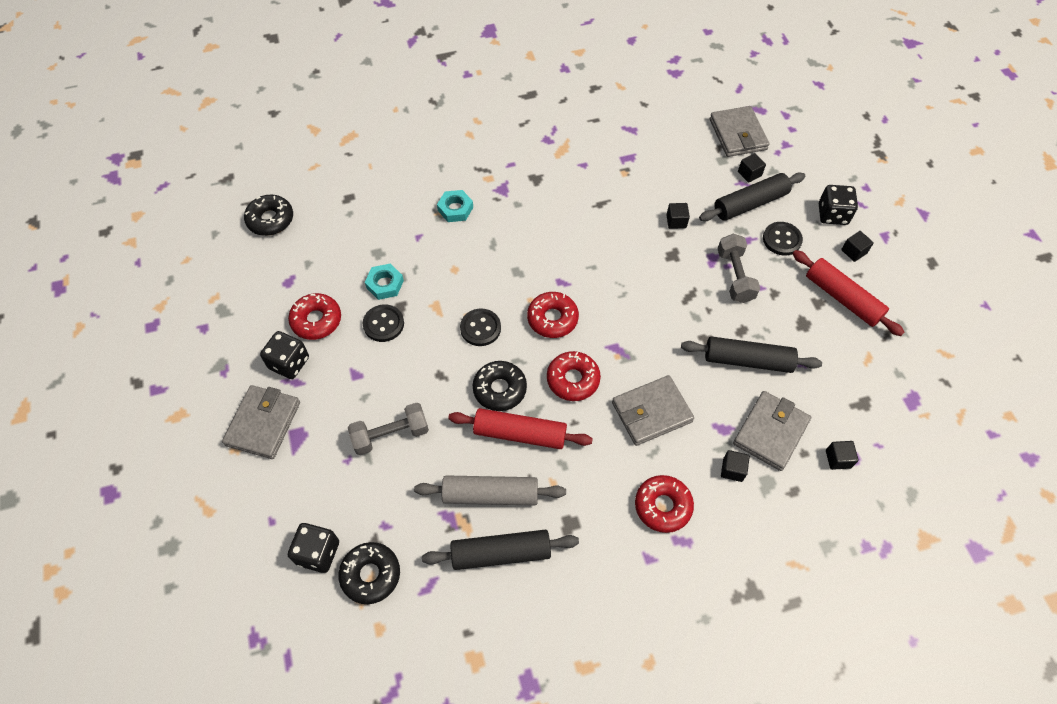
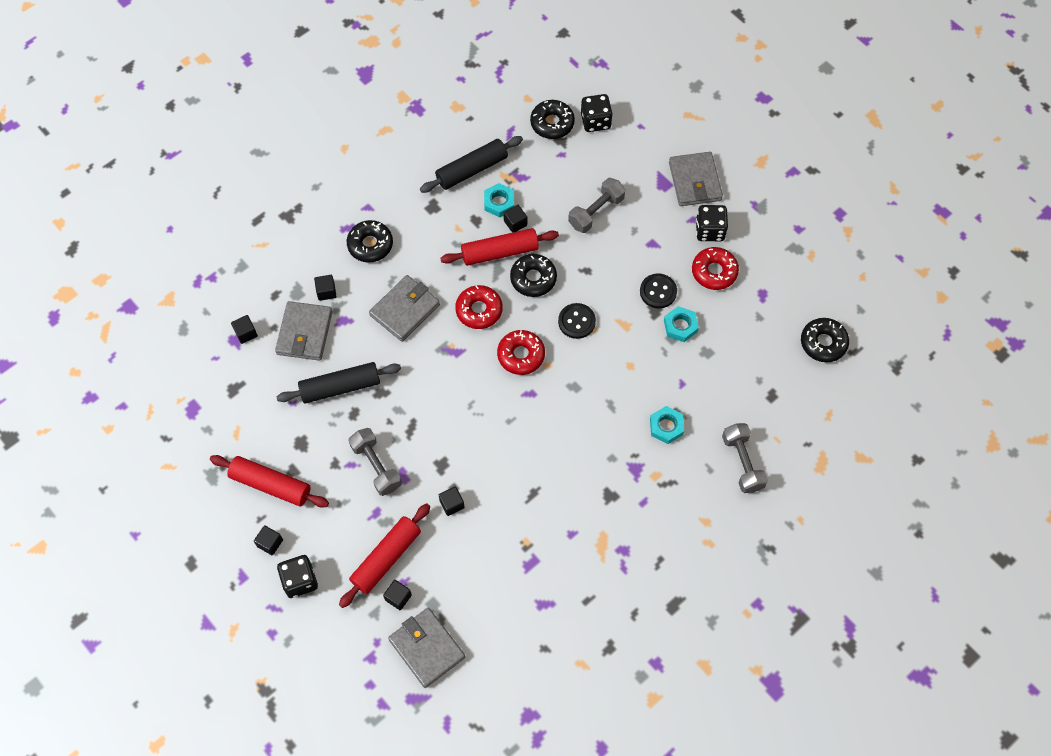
camera: 155 degrees right, 5 degrees up
grey rolling pin [414,475,566,506] -> turquoise nut [484,183,514,218]
red donut [635,475,694,533] -> black donut [347,220,393,263]
black rolling pin [699,173,805,221] -> red rolling pin [339,503,430,608]
black button [763,222,803,255] -> none
none -> black cube [504,205,527,233]
none -> grey dumbbell [722,423,768,493]

